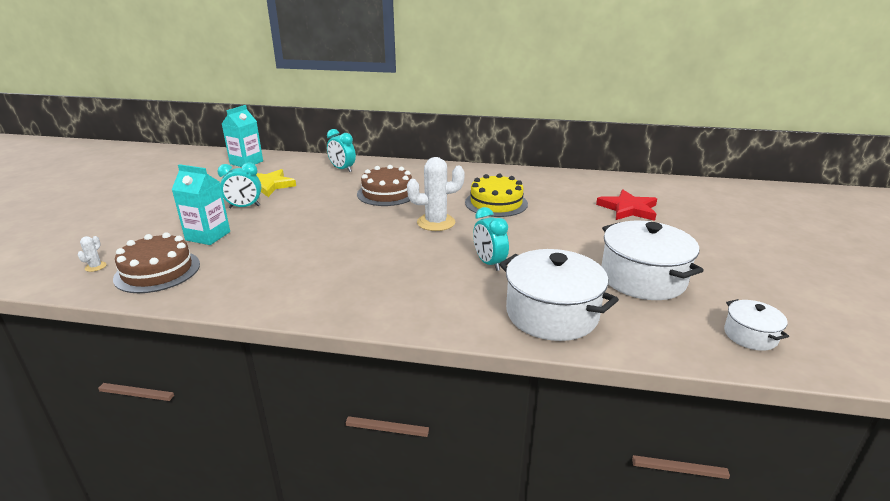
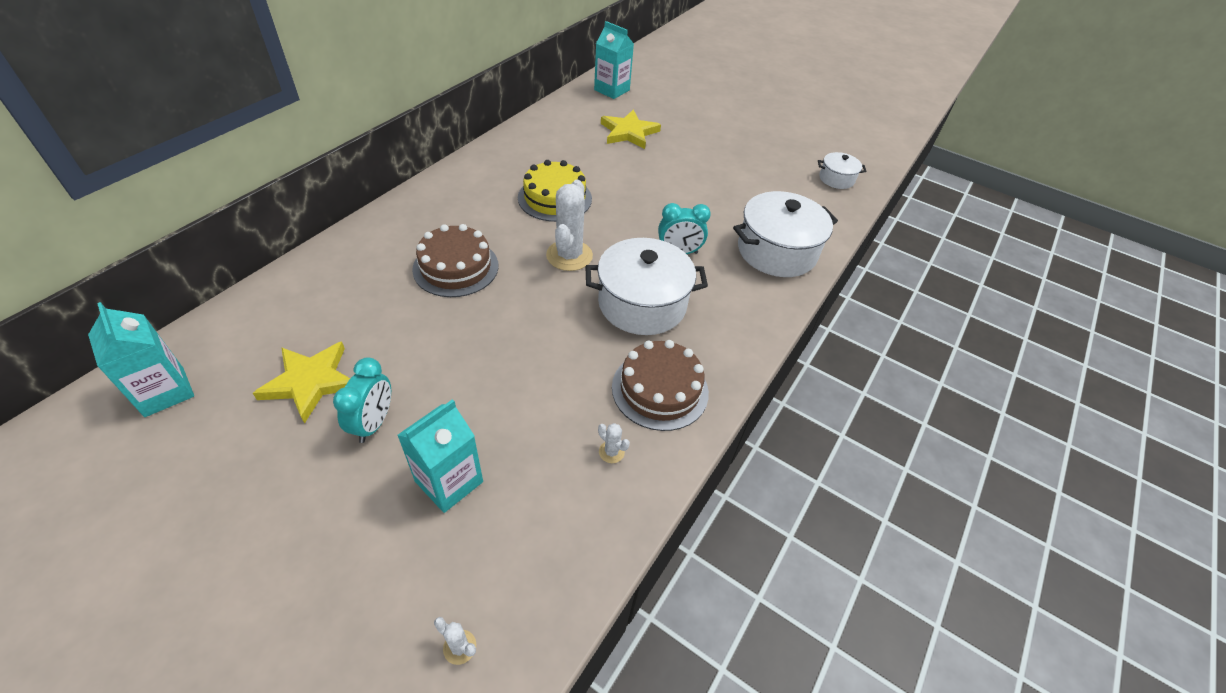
camera: 70 degrees left, 20 degrees up
brown cake [113,232,200,293] -> brown cake moved to [612,340,709,431]
turquoise clock [327,129,356,172] -> none
red star [596,189,657,221] -> yellow star [601,110,661,149]
white pot [601,221,704,300] -> white pot moved to [585,238,708,335]
none -> turquoise carton [594,21,634,99]
none -> white cactus [598,423,630,463]

